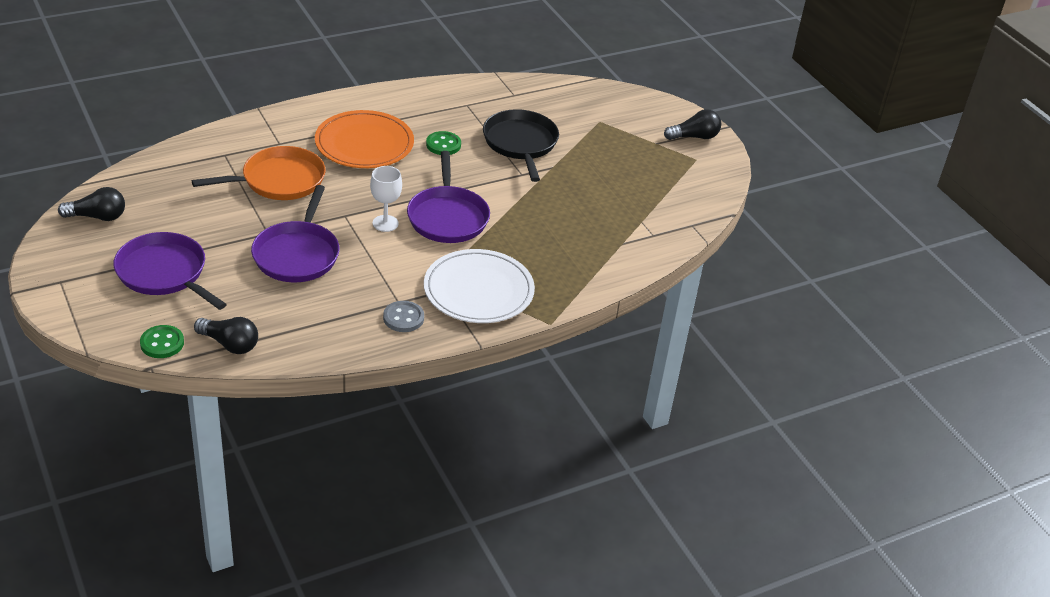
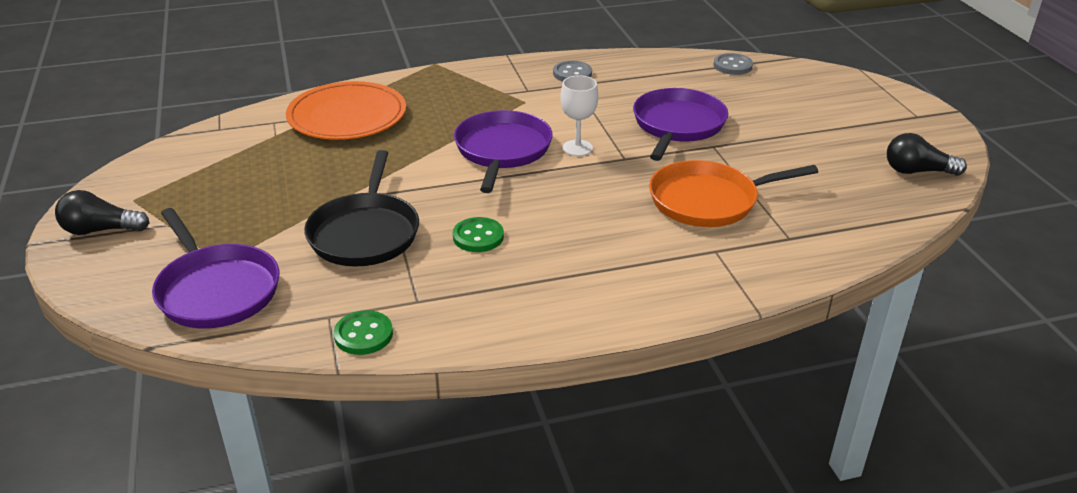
camera: 165 degrees left, 5 degrees down
purple pan [114,232,227,310] -> purple pan moved to [152,208,279,329]
green button [140,325,184,358] -> green button moved to [334,310,393,355]
black light bulb [194,317,258,354] -> grey button [714,53,753,75]
orange plate [315,110,414,168] -> orange plate moved to [286,81,406,140]
white plate [424,249,535,323] -> none

